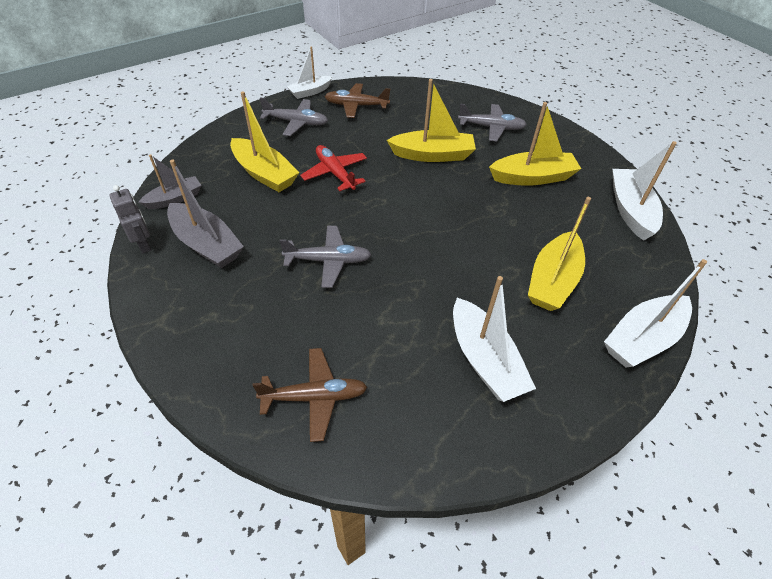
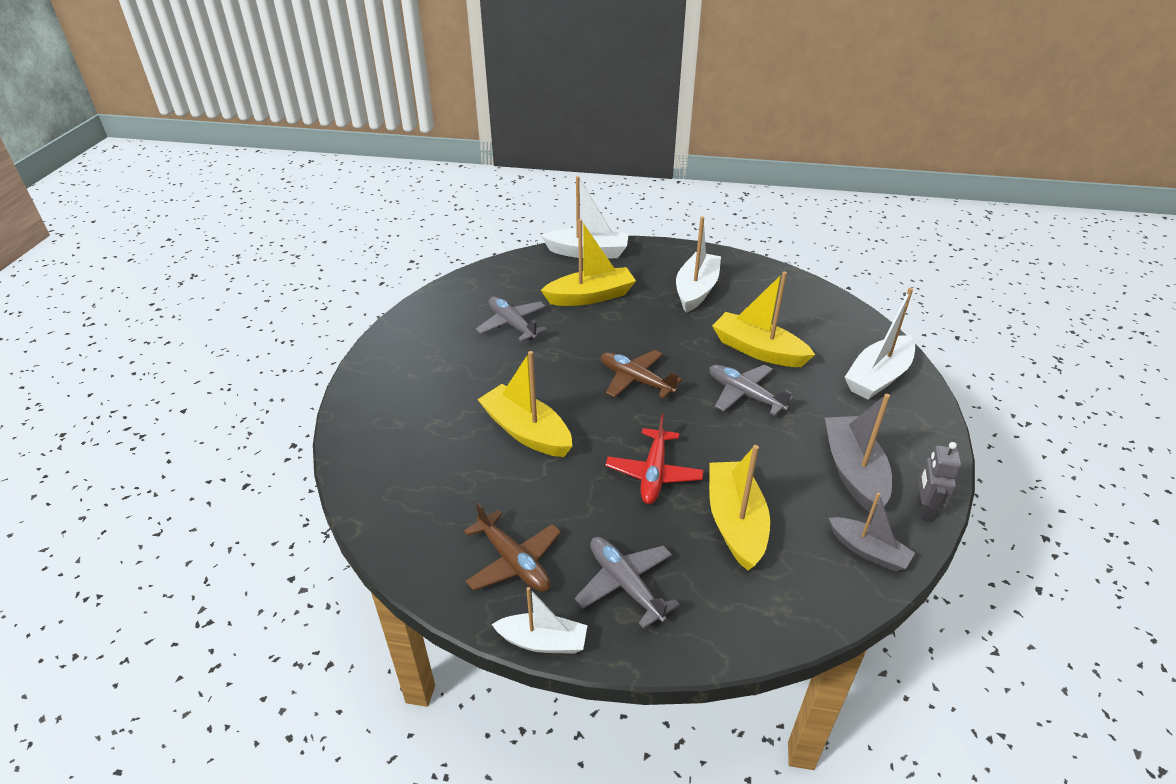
camera: 135 degrees left, 10 degrees down
grey boat [139,154,201,209] -> grey boat turned 150 degrees counterclockwise [829,493,915,572]
brown plane [253,348,367,442] -> brown plane moved to [601,350,682,399]
grey plane [458,104,527,141] -> grey plane moved to [475,297,548,342]
yellow boat [489,102,581,186] -> yellow boat moved to [712,271,815,367]
white boat [612,141,677,241] -> white boat moved to [845,288,915,399]

